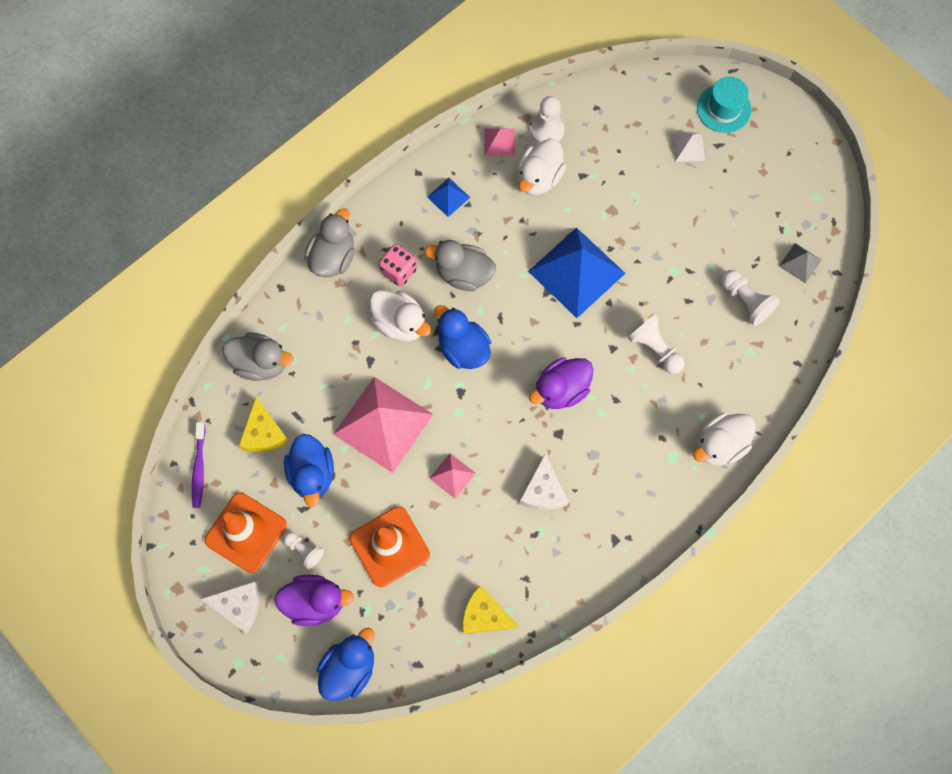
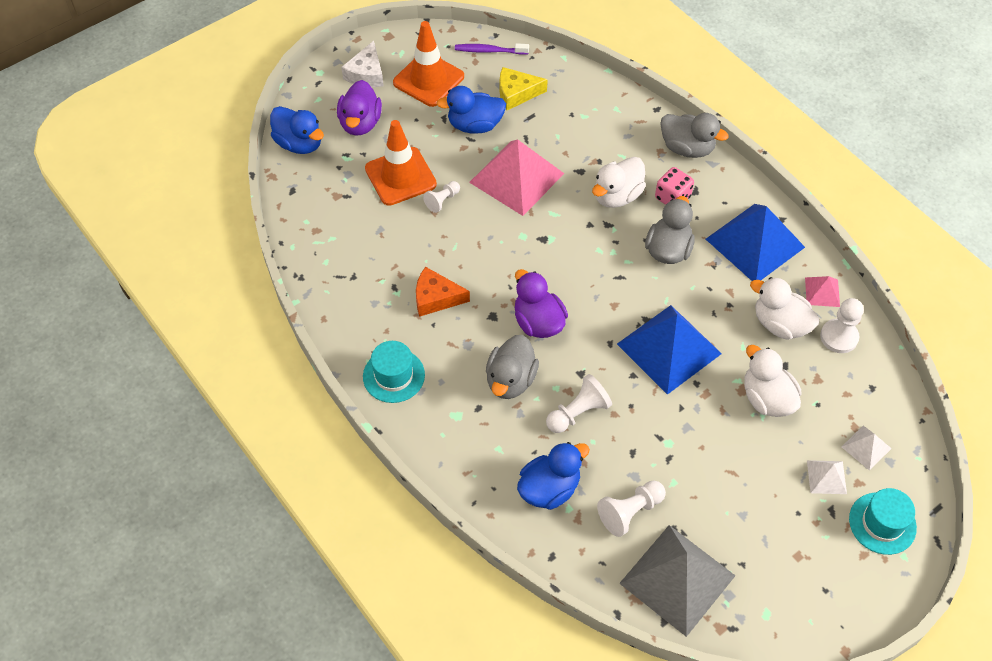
camera: 95 degrees right, 15 degrees down
grey duck [223,332,294,381] -> grey duck moved to [486,335,539,399]
white pawn [283,532,324,569] -> white pawn moved to [423,181,460,213]
blue pyramid [427,178,470,217] -> blue pyramid [706,204,805,281], size x2.19
pink pyramid [429,453,476,498] -> none
blue duck [434,305,491,369] -> blue duck moved to [517,442,590,510]
yellow cheese [462,585,519,634] -> none
white cheese [519,454,569,510] -> orange cheese [416,267,470,317]
white duck [693,413,756,465] -> white duck moved to [744,345,802,417]
grey pyramid [779,243,822,284] -> grey pyramid [619,525,735,637], size x2.19
none -> turquoise hat [363,341,425,403]
none -> white pyramid [842,425,892,471]

